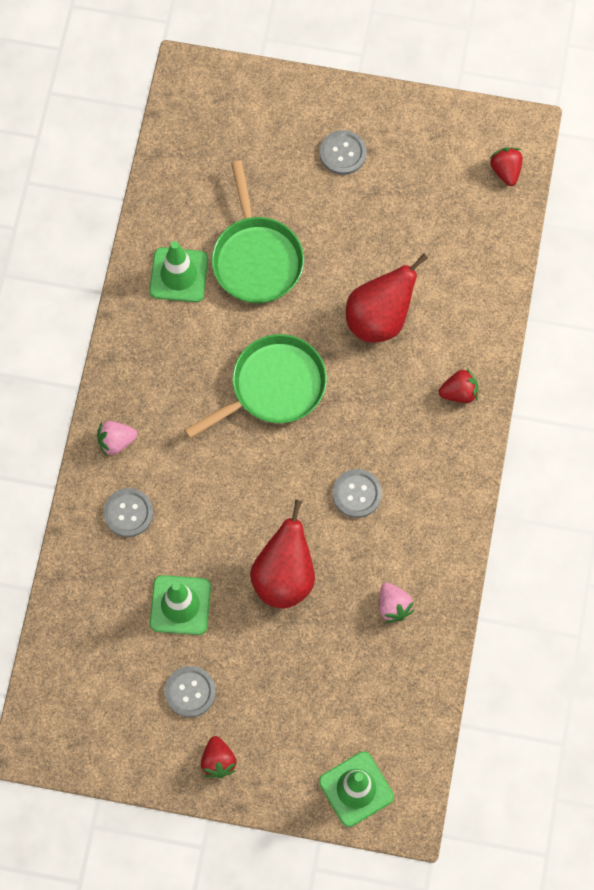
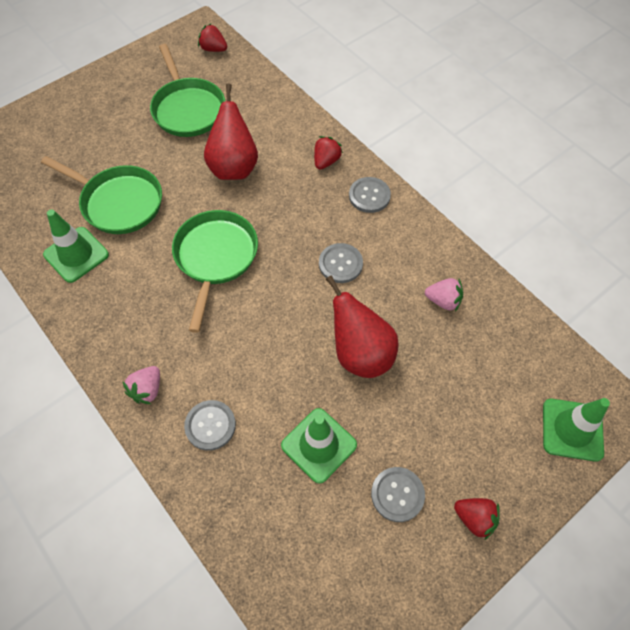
camera: 50 degrees left, 10 degrees down
grey button [320,130,367,175] -> grey button moved to [349,177,391,213]
none -> green pan [150,44,225,137]

